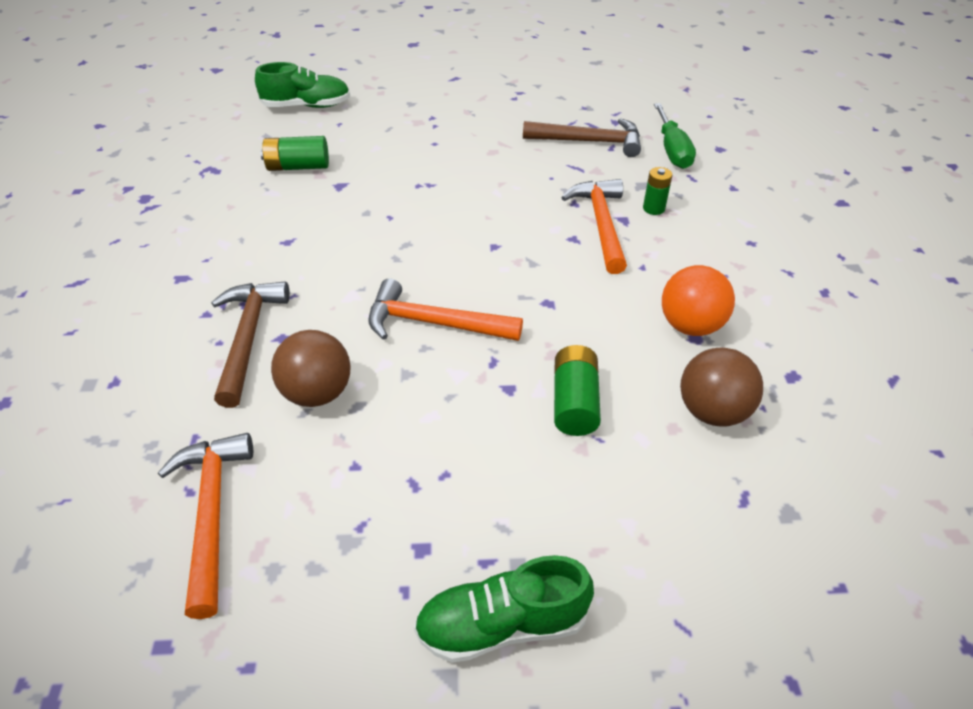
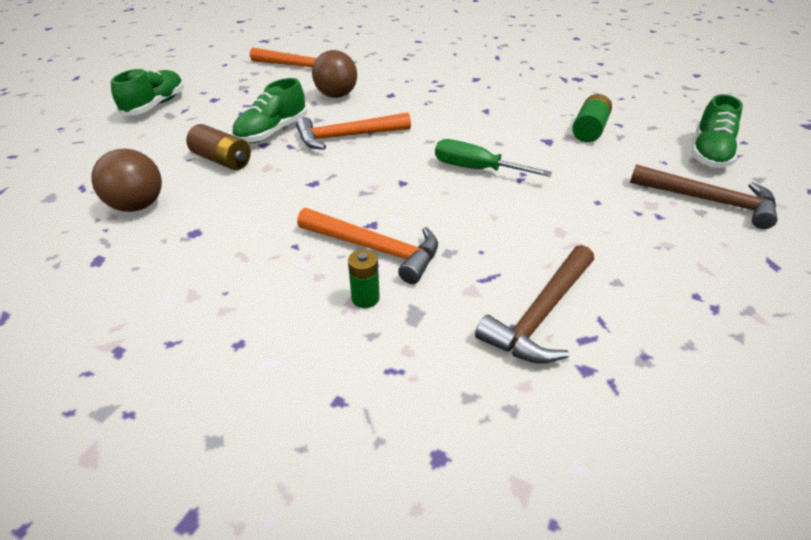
camera: 120 degrees right, 5 degrees down
brown hammer [211,282,290,408] -> brown hammer moved to [630,164,777,229]
orange hammer [368,278,523,341] -> orange hammer turned 150 degrees counterclockwise [296,113,411,150]
green battery [554,345,601,436] -> brown battery [186,124,251,170]
green screwdriver [654,103,696,169] -> green screwdriver moved to [435,139,552,177]
orange ball [662,265,735,336] -> none
none -> green shoe [232,78,307,143]

